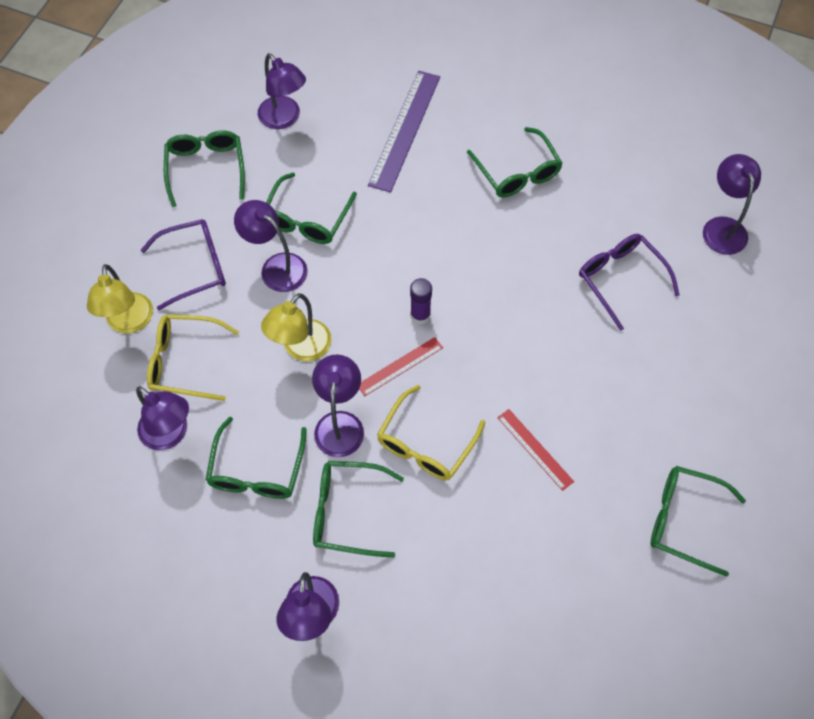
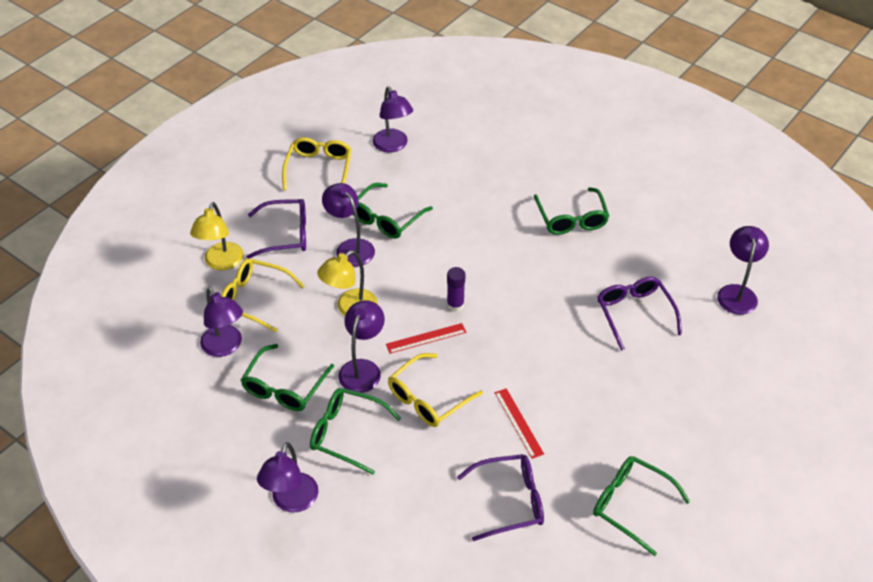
camera: 15 degrees right, 15 degrees down
green glasses [164,130,245,207] -> yellow glasses [282,137,351,190]
purple ruler [368,71,440,192] -> none
none -> purple glasses [457,454,544,541]

